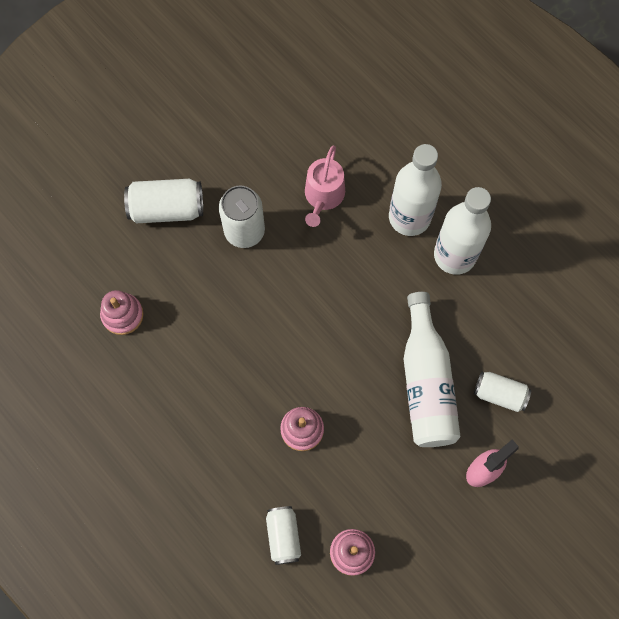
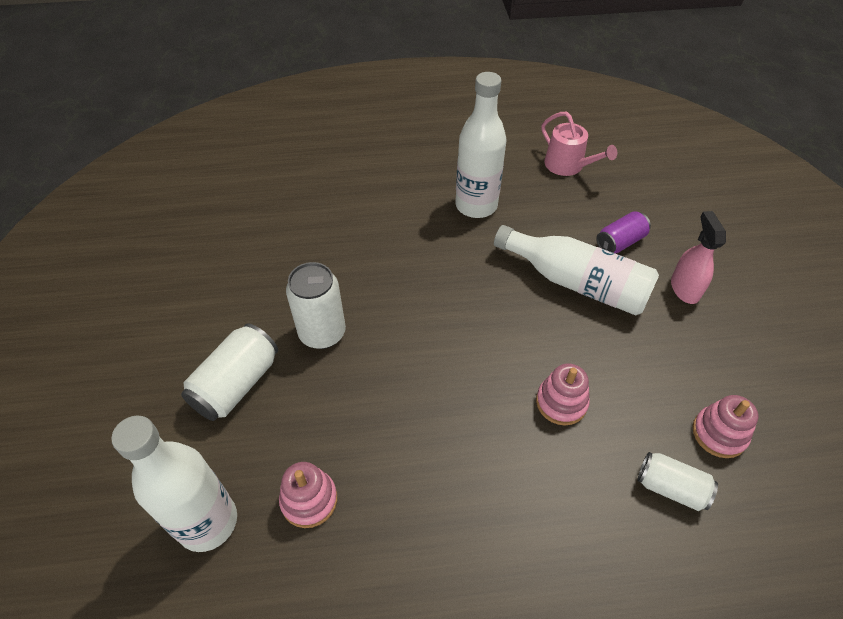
camera: 55 degrees left, 20 degrees down
pink watering can [305,146,345,227] -> pink watering can moved to [542,112,617,176]
white bottle [389,144,442,236] -> white bottle moved to [111,415,237,552]
white can [474,372,531,412] -> purple can [596,211,651,254]

